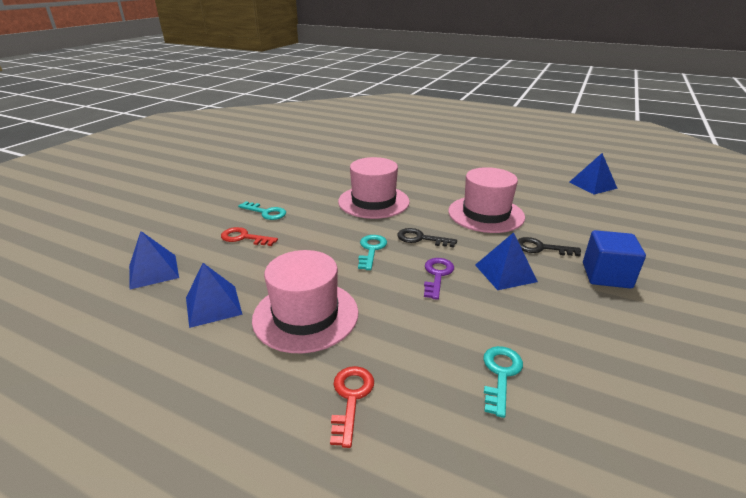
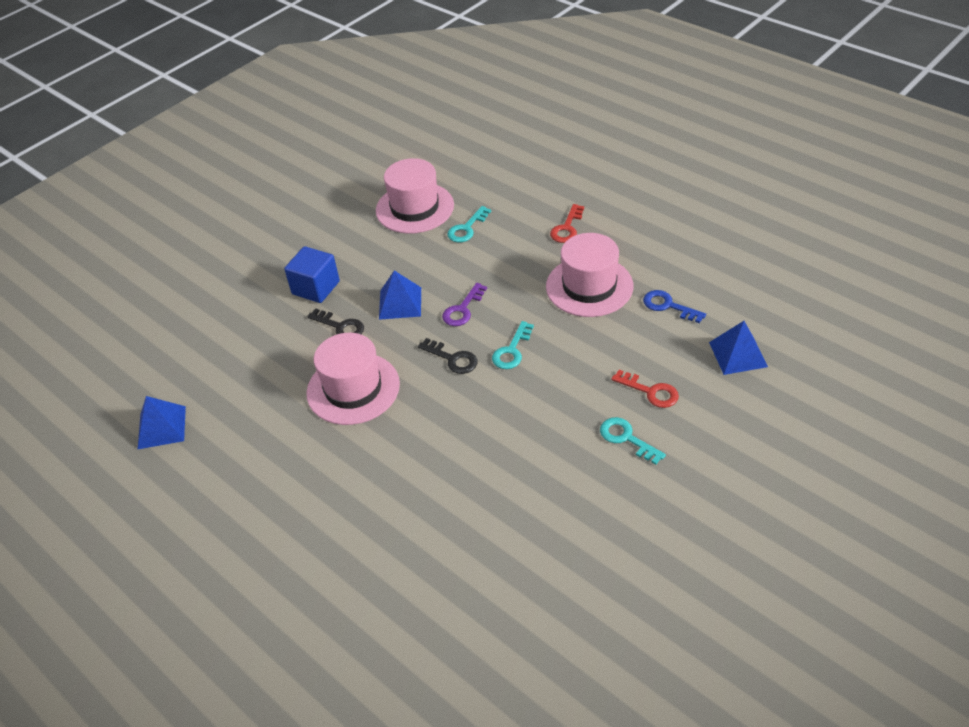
camera: 160 degrees left, 15 degrees up
blue pyramid [186,263,243,328] -> blue key [643,290,706,323]
pink hat [338,157,410,219] -> pink hat moved to [376,158,454,234]

